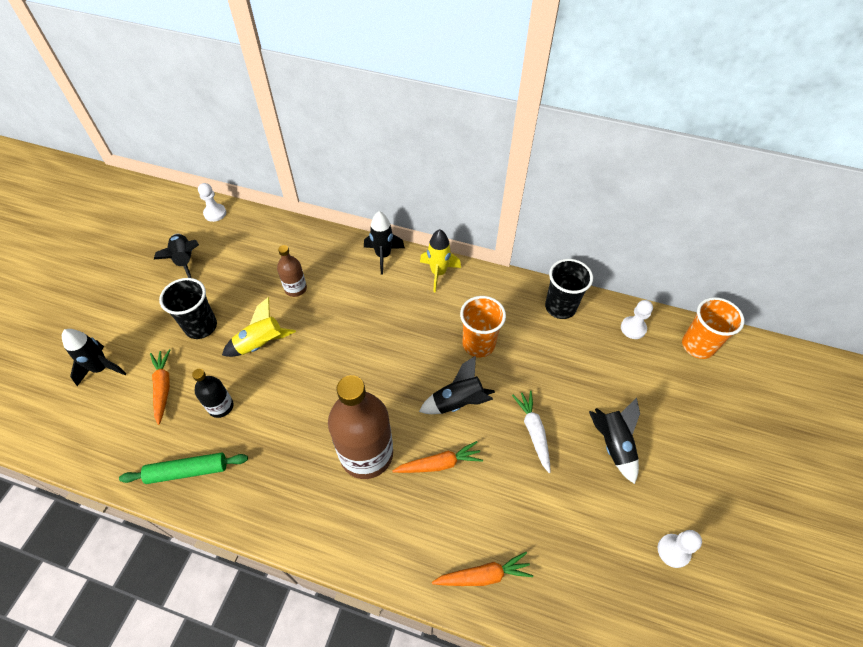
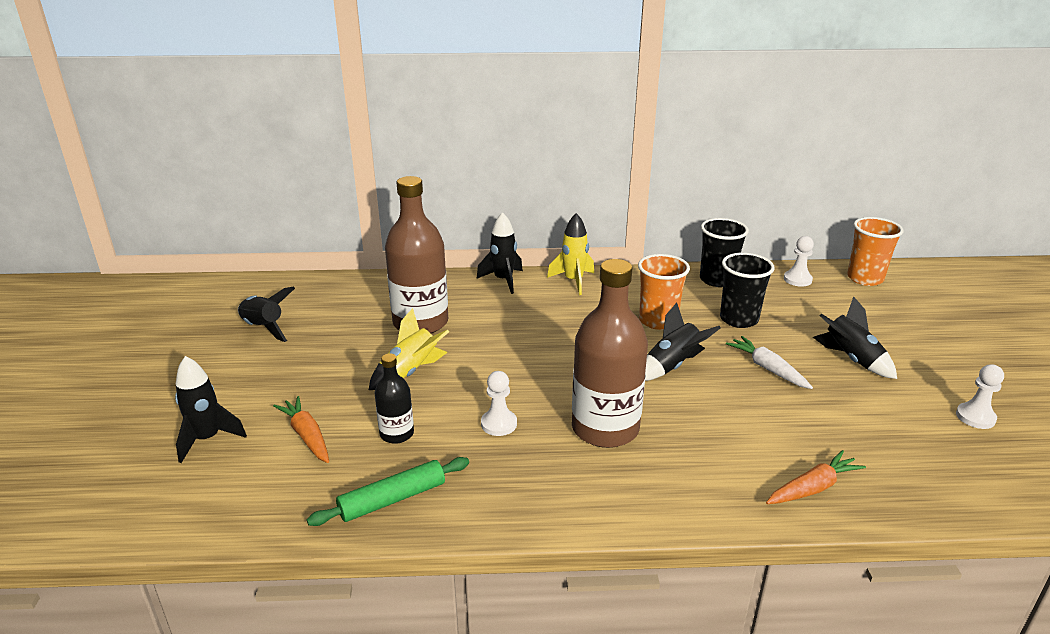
camera: 20 degrees left, 25 degrees down
black cup [159,278,217,339] -> black cup moved to [720,253,774,328]
white pawn [198,183,226,222] -> white pawn moved to [481,371,517,436]
brown bottle [277,245,307,297] -> brown bottle [385,176,448,334], size x2.00
orange carrot [392,441,483,473] -> none

